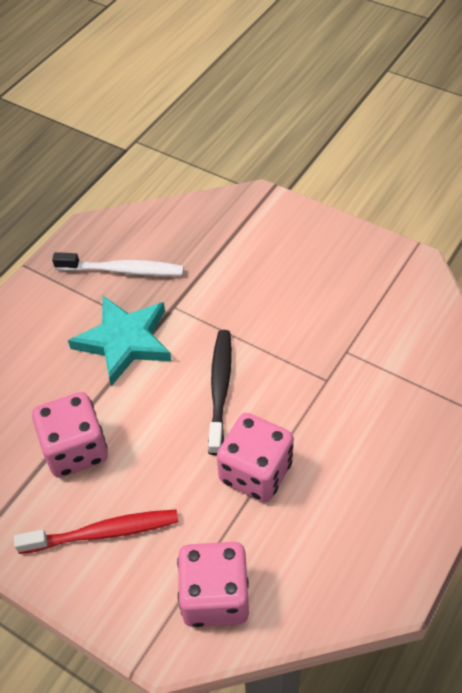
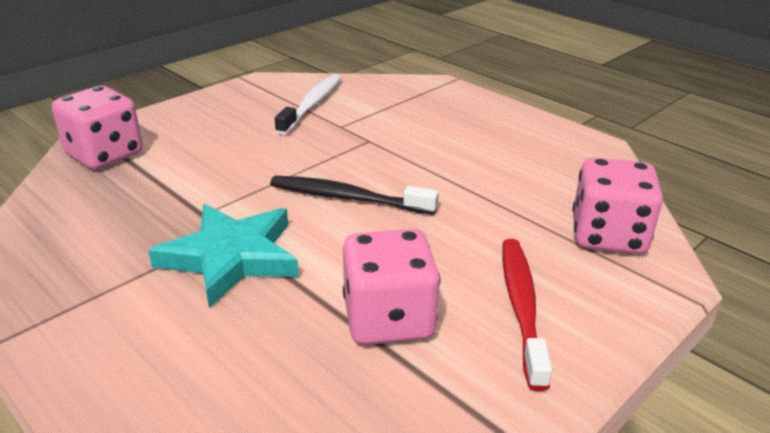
camera: 80 degrees left, 20 degrees down
white toothbrush [52,252,184,276] -> white toothbrush moved to [275,74,341,135]
pink dice [217,413,294,502] -> pink dice moved to [52,86,143,169]

